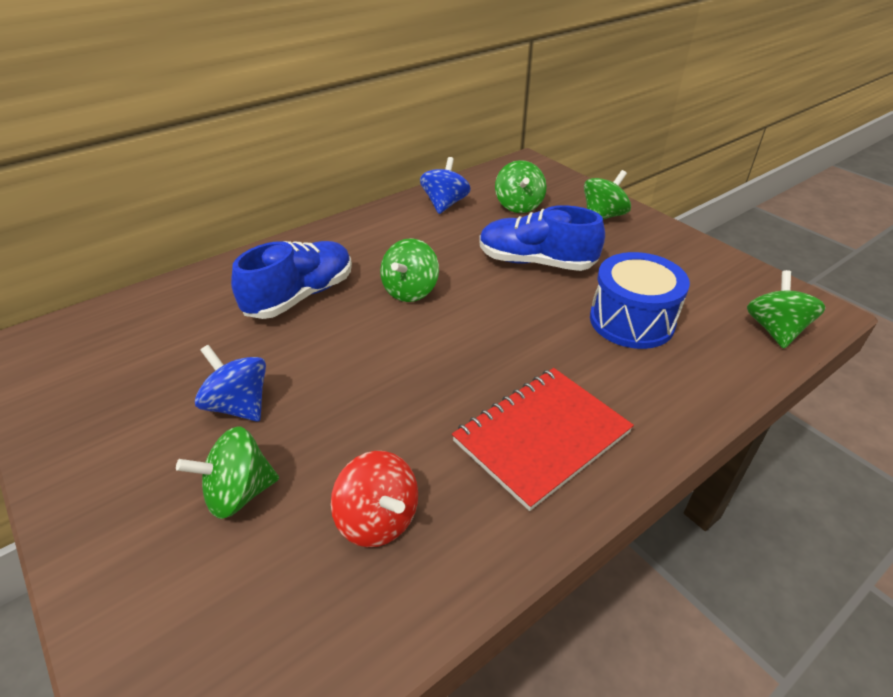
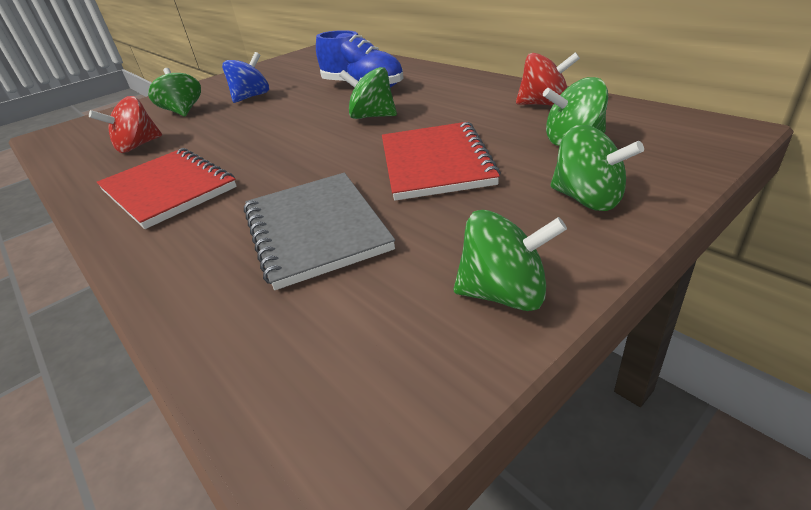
camera: 90 degrees right, 5 degrees down
blue spinning top [420,157,471,214] -> red spinning top [516,52,580,106]
blue shoe [479,205,605,271] -> red notebook [382,122,501,201]
blue drum [590,252,690,349] -> grey notebook [244,173,395,290]
green spinning top [747,270,826,349] -> green spinning top moved to [453,210,567,311]

